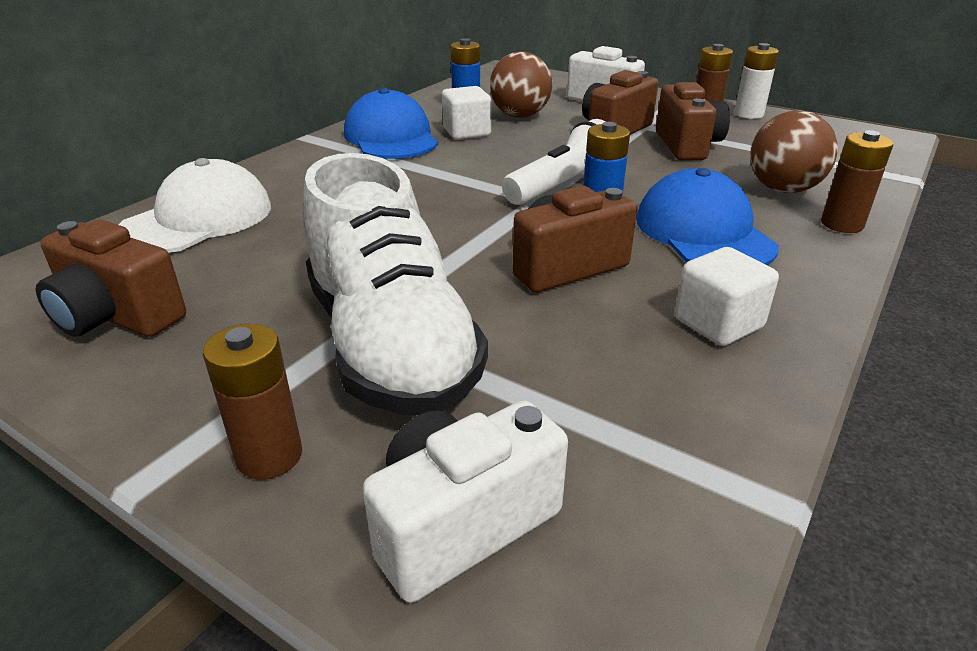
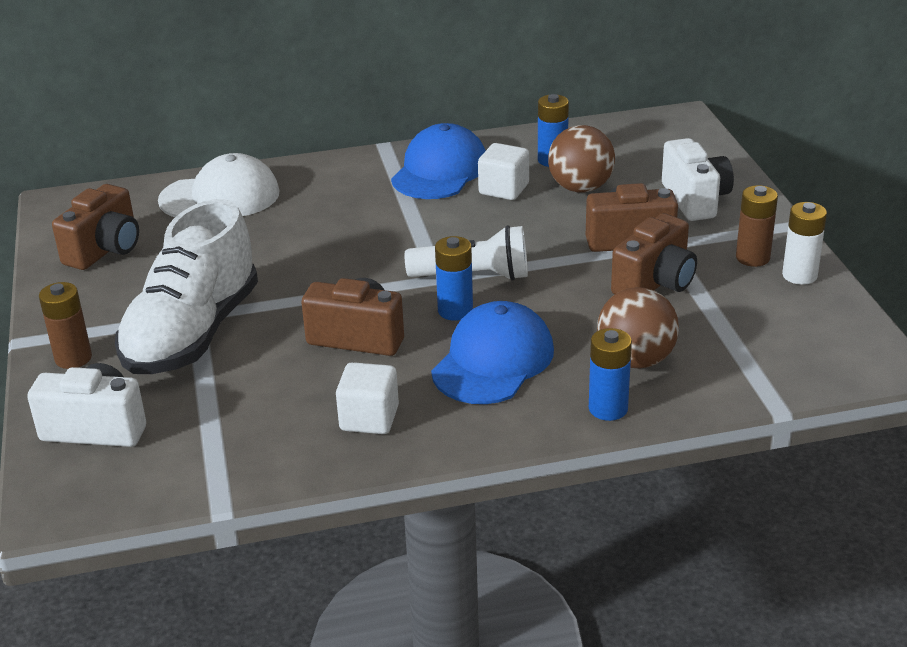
camera: 45 degrees right, 0 degrees up
brown camera [36,219,186,337] -> brown camera turned 135 degrees counterclockwise [52,184,139,270]
brown battery [821,130,893,233] -> blue battery [589,328,632,421]

